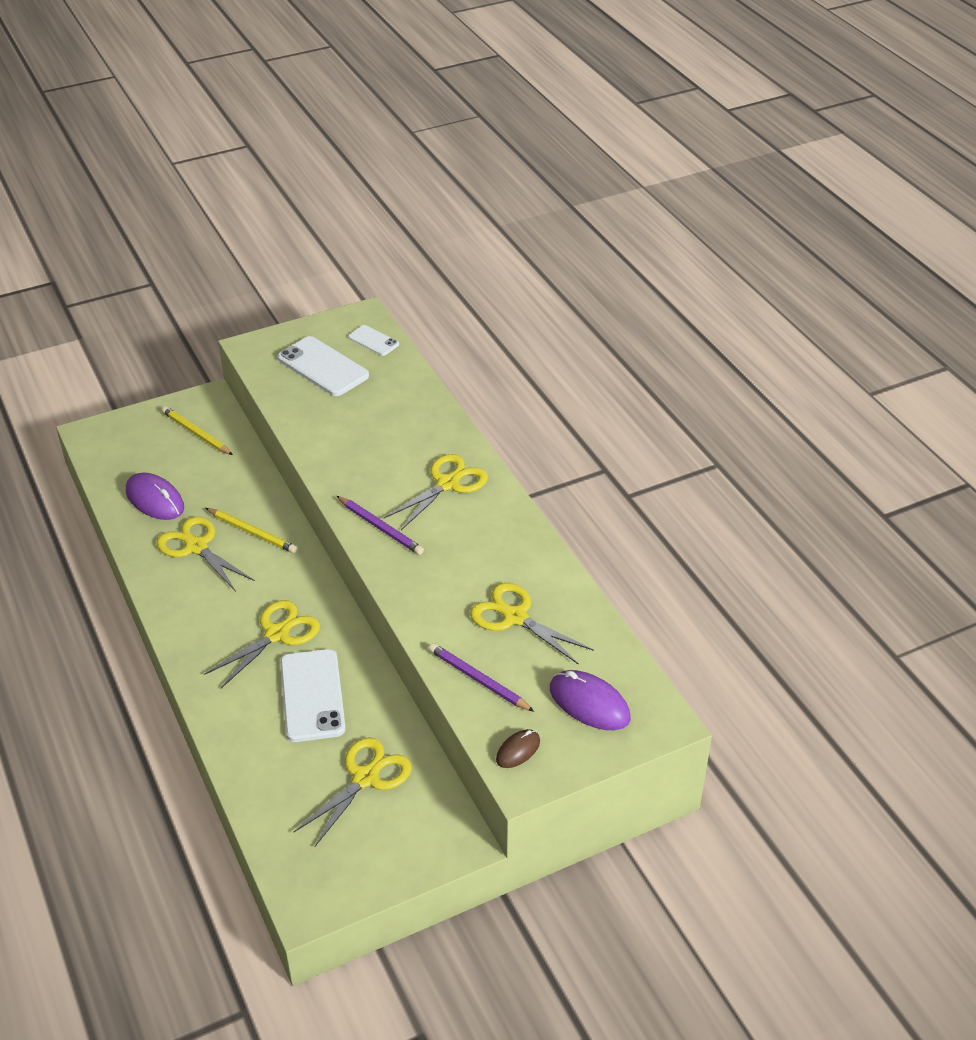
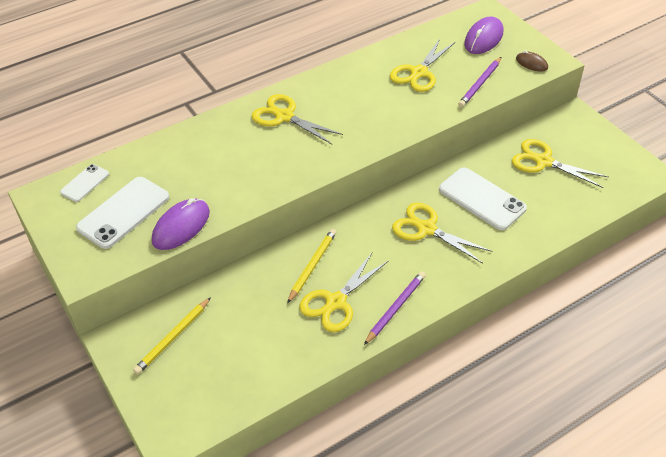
camera: 95 degrees left, 5 degrees up
purple mouse [126,473,184,520] -> purple mouse moved to [152,198,210,250]
white phone [280,649,346,742] -> white phone turned 60 degrees clockwise [439,168,527,230]
purple pencil [337,496,424,555] -> purple pencil moved to [364,271,426,345]

